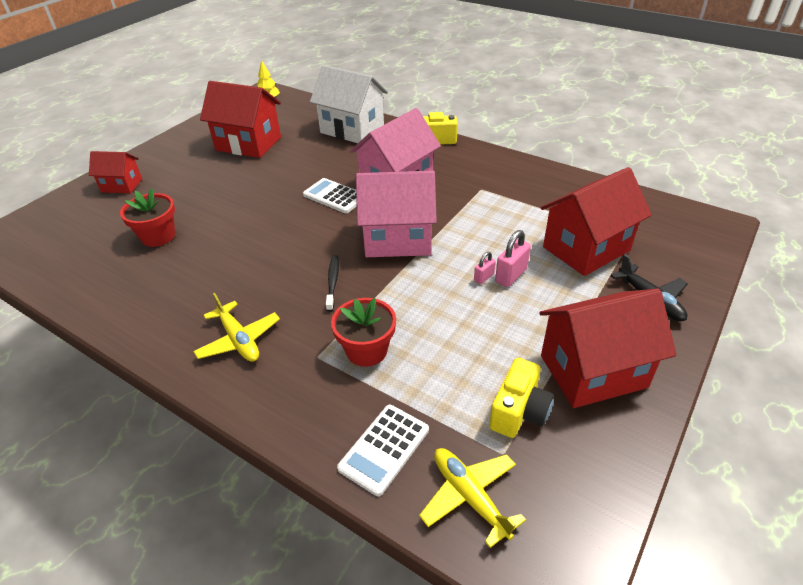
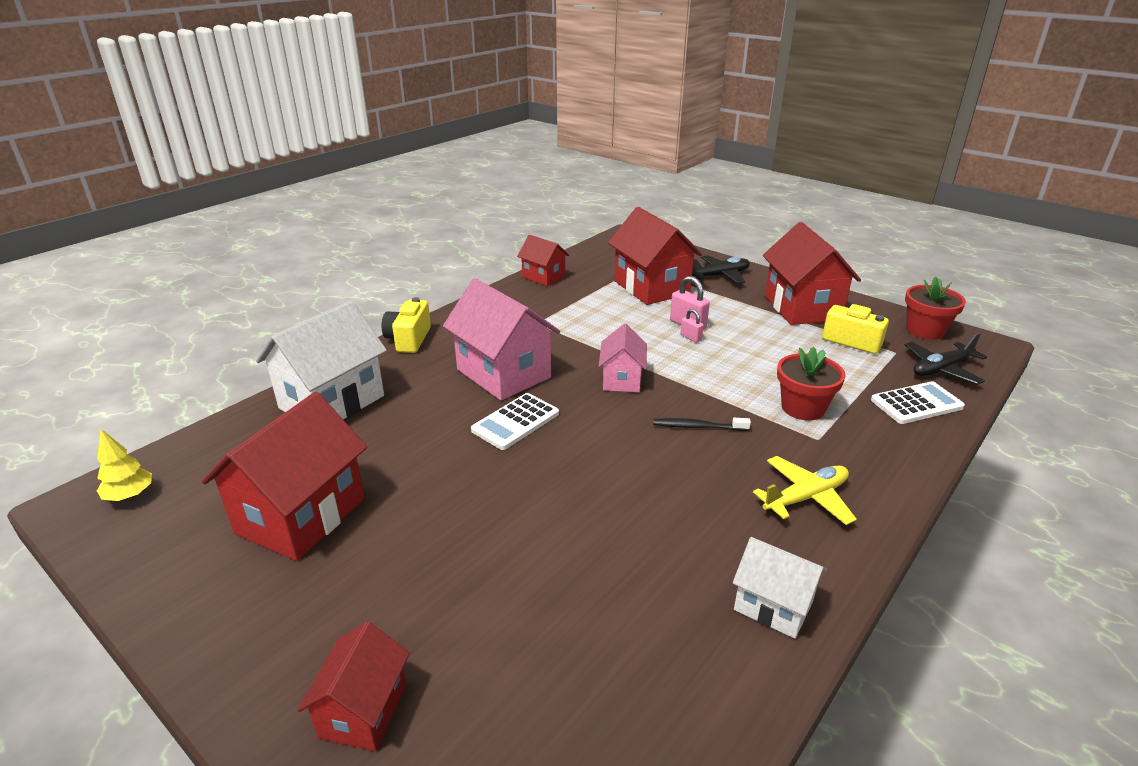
camera: 85 degrees left, 10 degrees down
red flower pot [120,189,175,247] -> red flower pot moved to [905,277,966,340]
white calculator [337,405,429,496] -> white calculator turned 60 degrees counterclockwise [871,382,965,424]
pink house [356,171,437,257] -> pink house [599,324,647,393], size x0.57
yellow plane [419,448,526,548] -> black plane [905,333,987,385]
none -> red house [517,235,569,286]
none -> white house [733,537,827,639]

